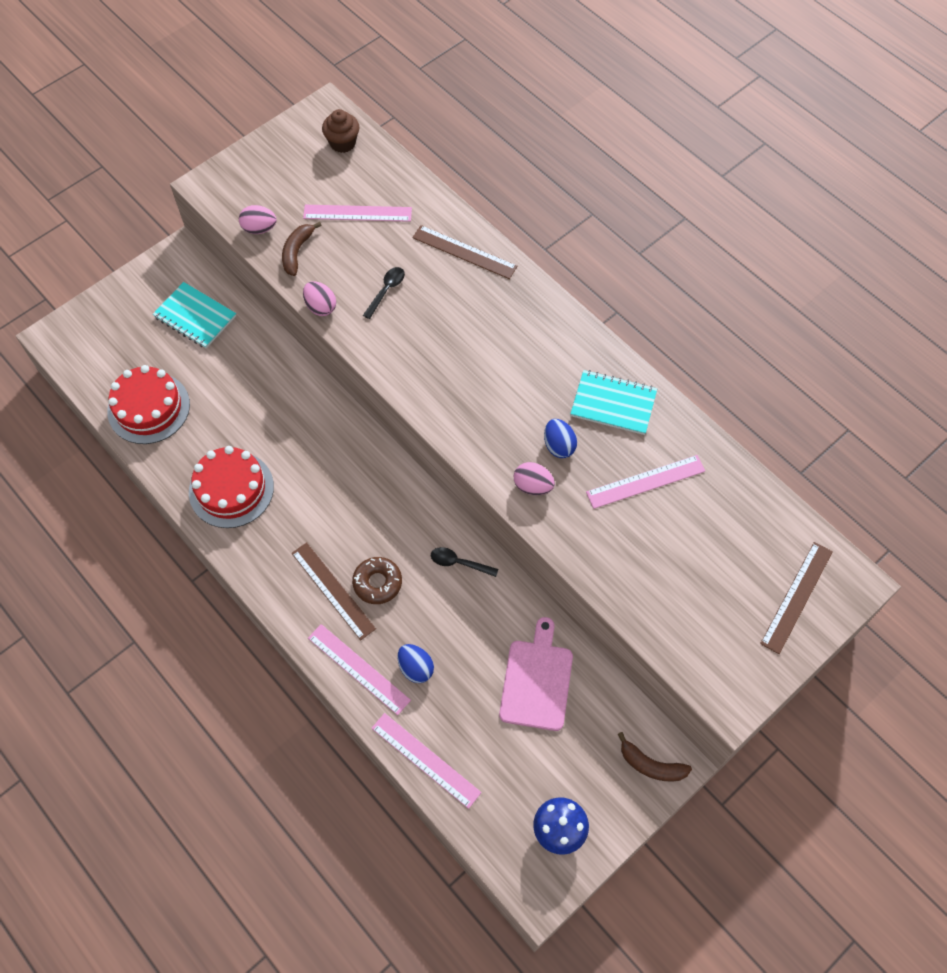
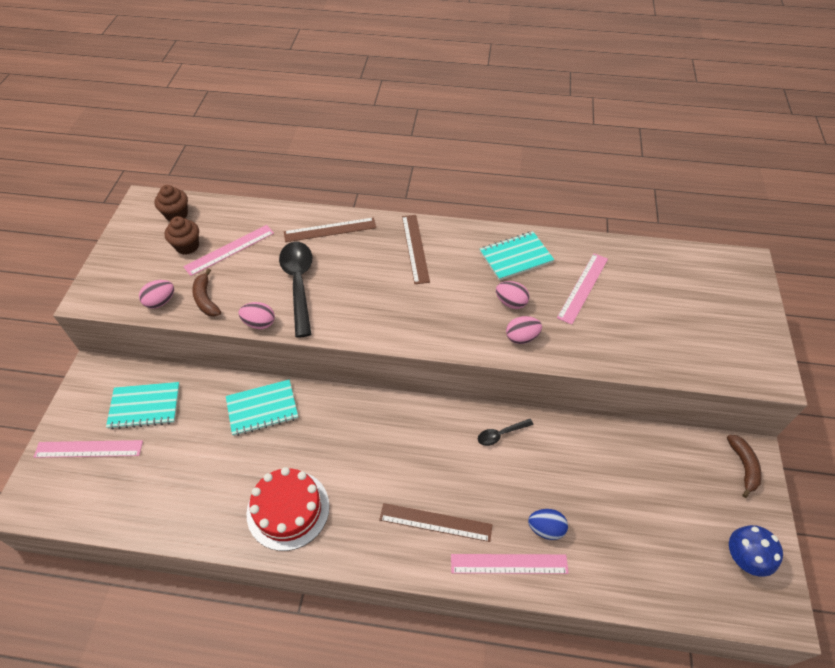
camera: 40 degrees left, 10 degrees down
red cake [107,365,190,444] -> none
brown donut [352,557,402,604] -> none
black spoon [363,267,405,319] -> black spoon [279,242,312,338], size x2.04
pink ruler [371,713,482,809] -> pink ruler moved to [34,440,143,458]
pink cutting board [499,617,573,731] -> none
blue egg [544,419,577,458] -> pink egg [496,281,529,309]
brown banana [618,732,692,782] -> brown banana turned 75 degrees counterclockwise [727,435,762,498]
brown ruler [760,542,833,654] -> brown ruler moved to [402,215,430,284]
none -> brown cupcake [164,216,199,255]
none -> turquoise notebook [226,380,298,436]

